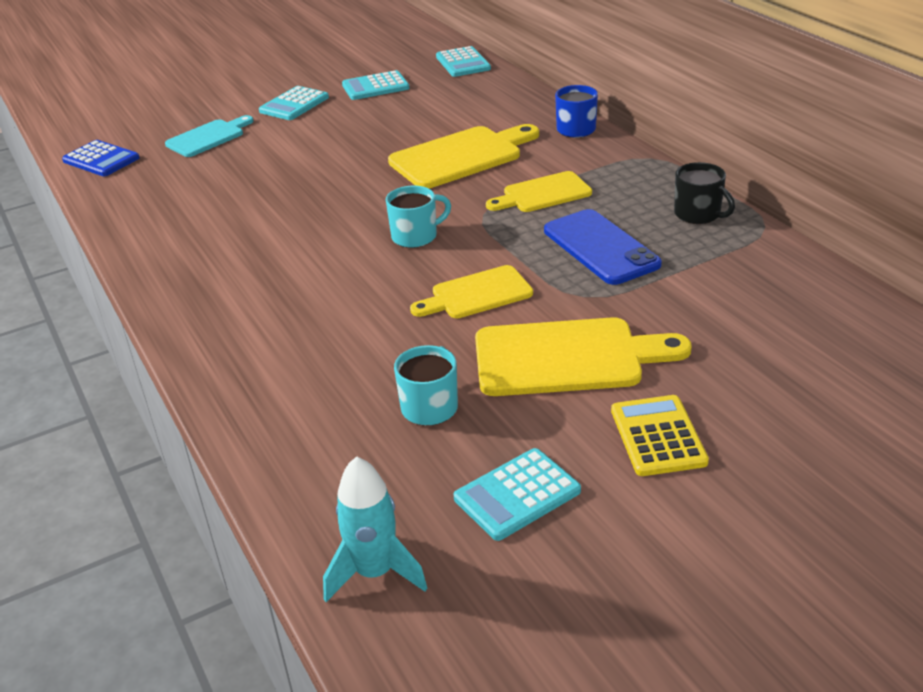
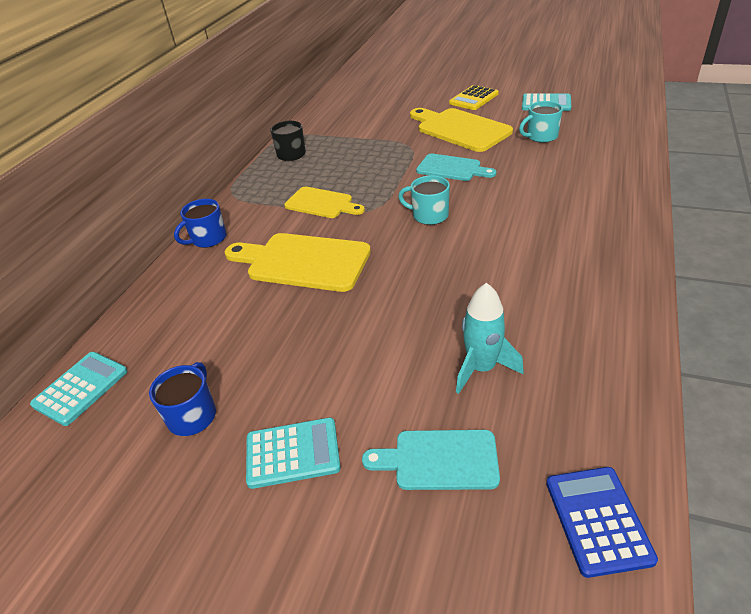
camera: 130 degrees left, 5 degrees up
turquoise rocket [323,456,427,602] -> turquoise rocket moved to [456,283,524,394]
turquoise calculator [342,70,410,100] -> blue mug [149,362,216,436]
yellow cutting board [410,265,533,318] -> turquoise cutting board [416,154,496,181]
blue phone [544,209,662,285] -> none

